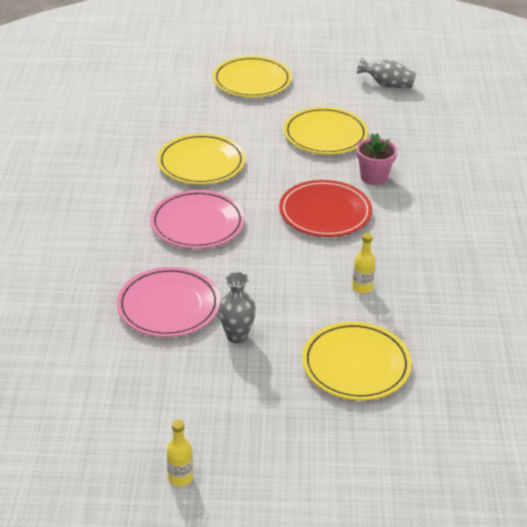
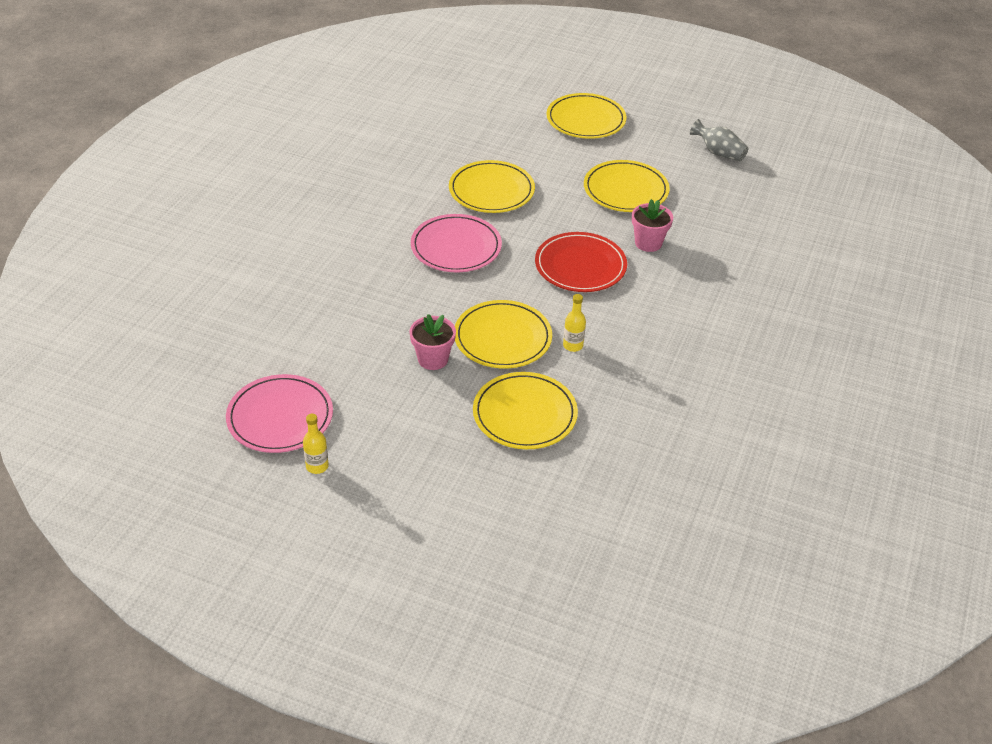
camera: 20 degrees right, 5 degrees up
pink plate [117,267,220,337] -> pink plate moved to [226,374,333,453]
grey vase [218,272,256,344] -> pink flower pot [410,314,456,370]
none -> yellow plate [455,300,552,368]

